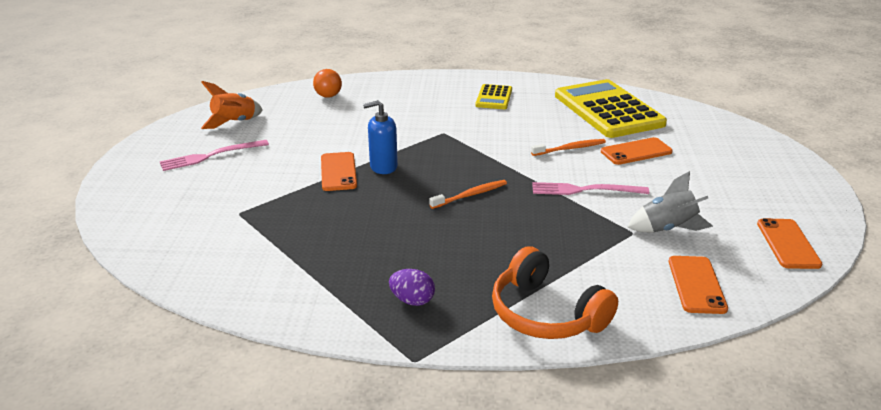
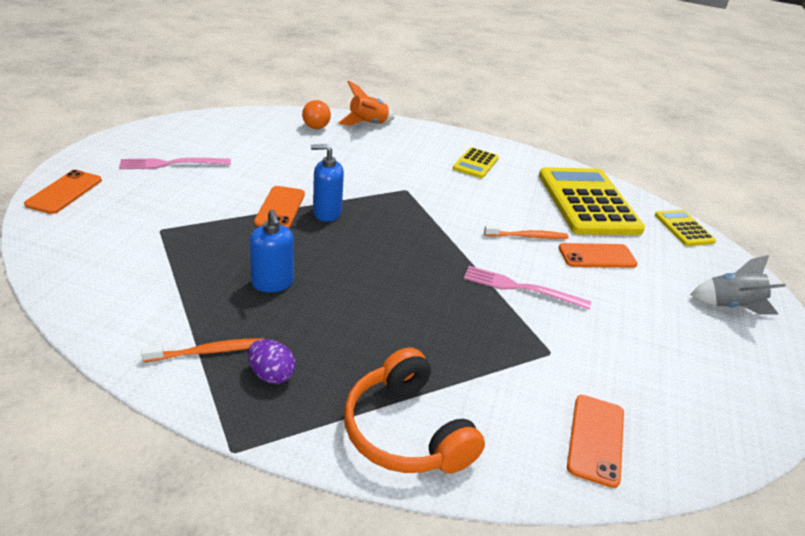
camera: 10 degrees right, 5 degrees up
orange rocket [201,81,263,129] -> orange rocket moved to [338,81,394,126]
orange toothbrush [429,180,507,209] -> orange toothbrush moved to [141,338,264,362]
grey rocket [628,171,713,232] -> grey rocket moved to [690,255,786,314]
orange phone [757,218,822,269] -> orange phone moved to [24,170,102,214]
none -> blue soap dispenser [249,209,294,292]
none -> yellow calculator [655,210,716,246]

